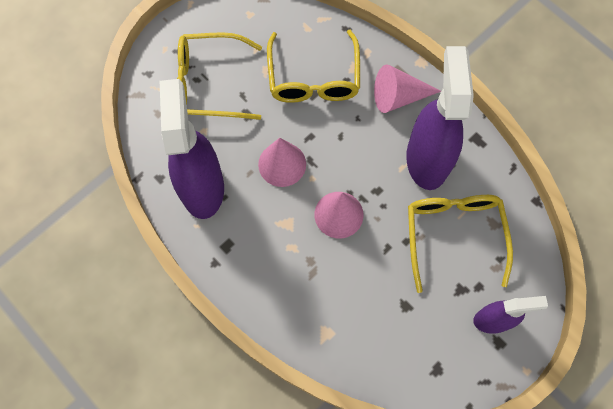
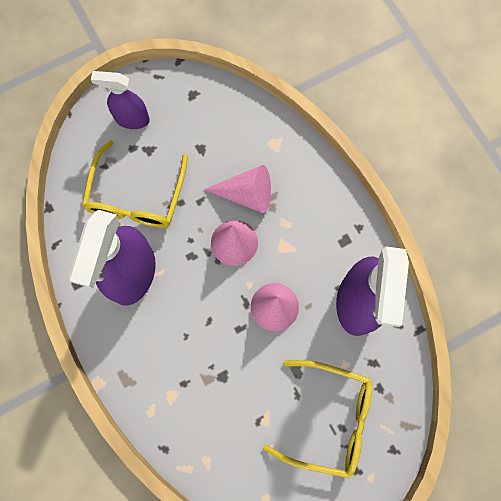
camera: 165 degrees left, 5 degrees up
yellow glasses [267,30,360,103] -> none
pink cone [374,65,441,113] -> pink cone moved to [204,165,271,213]

